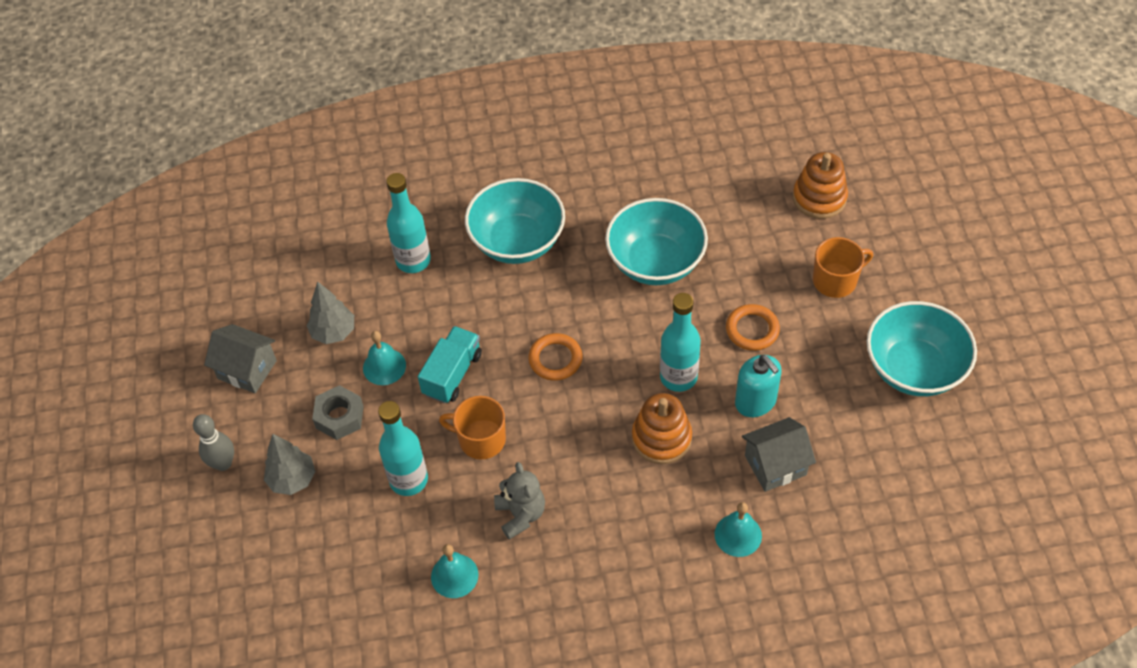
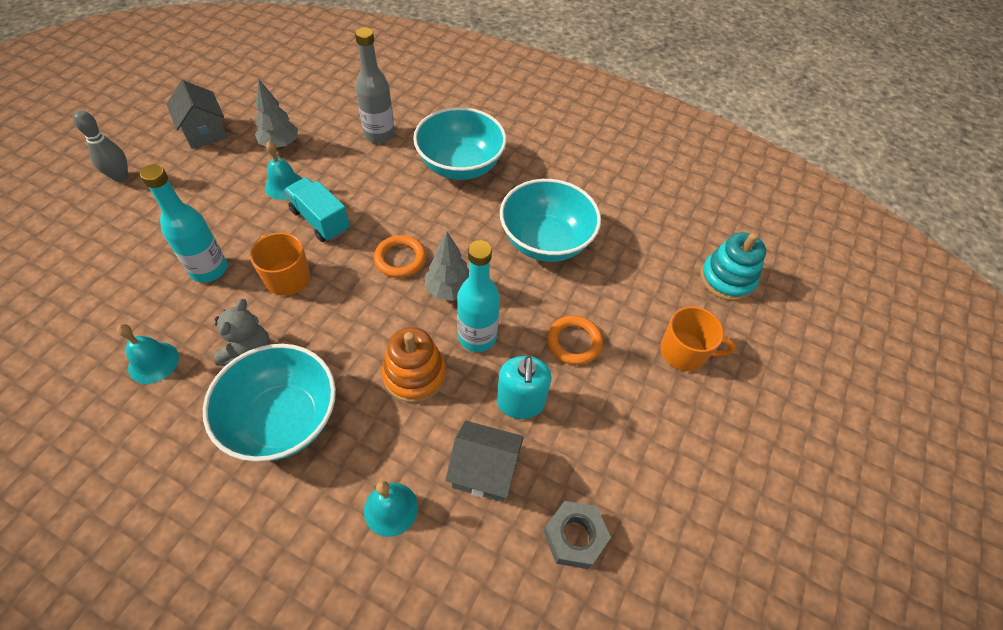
camera: 30 degrees right, 0 degrees up
grey tree [264,434,316,495] -> grey tree moved to [425,232,469,301]
grey nut [312,385,364,440] -> grey nut moved to [543,501,611,569]
turquoise bottle [386,173,431,273] -> grey bottle [355,27,395,143]
turquoise truck [418,326,482,404] -> turquoise truck turned 105 degrees counterclockwise [284,177,350,242]
orange stacking toy [793,152,848,219] -> turquoise stacking toy [701,232,766,301]
turquoise bowl [867,301,977,396] -> turquoise bowl moved to [203,344,336,462]

